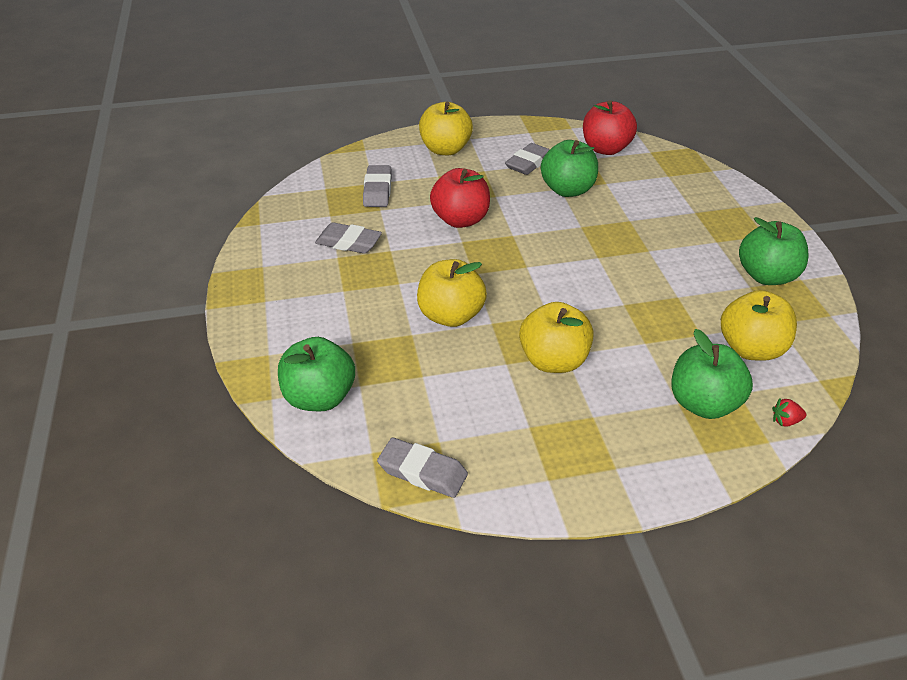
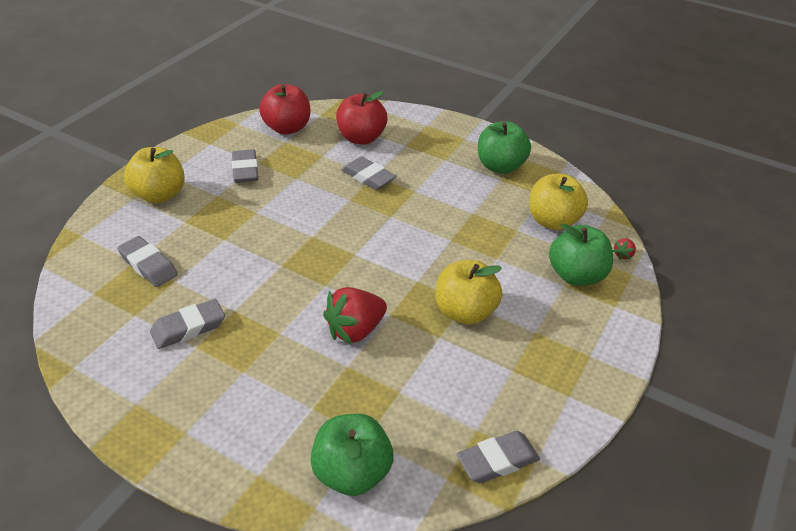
camera: 50 degrees left, 0 degrees up
yellow apple [417,259,487,327] -> red strawberry [323,287,387,345]
red apple [430,168,490,228] -> red apple moved to [336,91,387,144]
green apple [541,140,598,197] -> none
none -> grey eraser [341,156,396,190]

